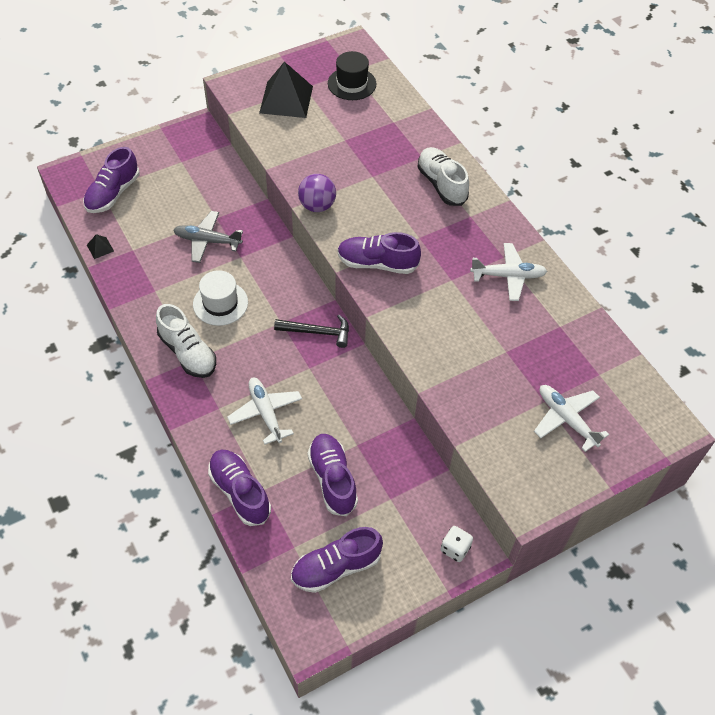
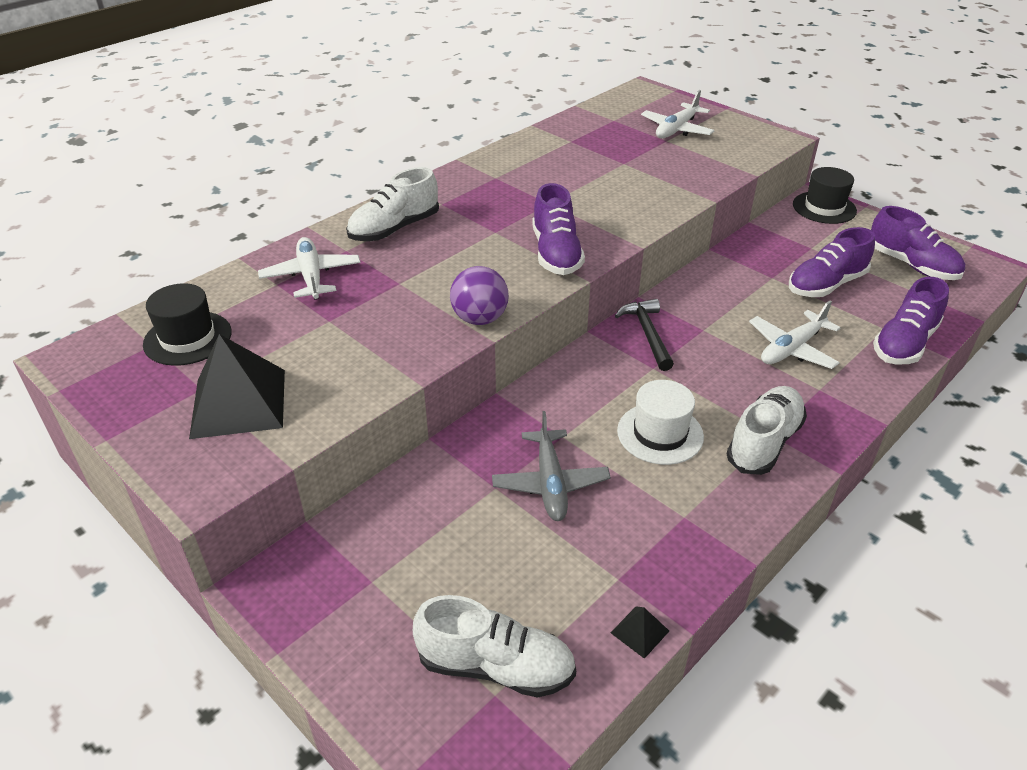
camera: 105 degrees left, 15 degrees down
purple shoe [83,147,140,213] -> white shoe [413,595,576,698]
white dice [441,526,473,562] -> black hat [793,167,857,224]
white plane [470,243,547,301] -> white plane moved to [258,237,361,299]

